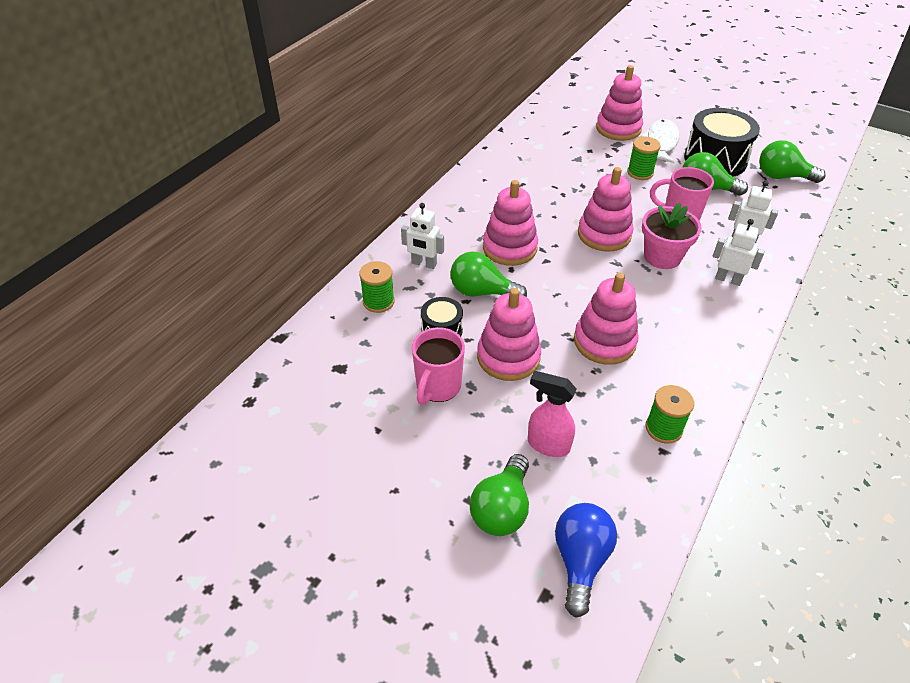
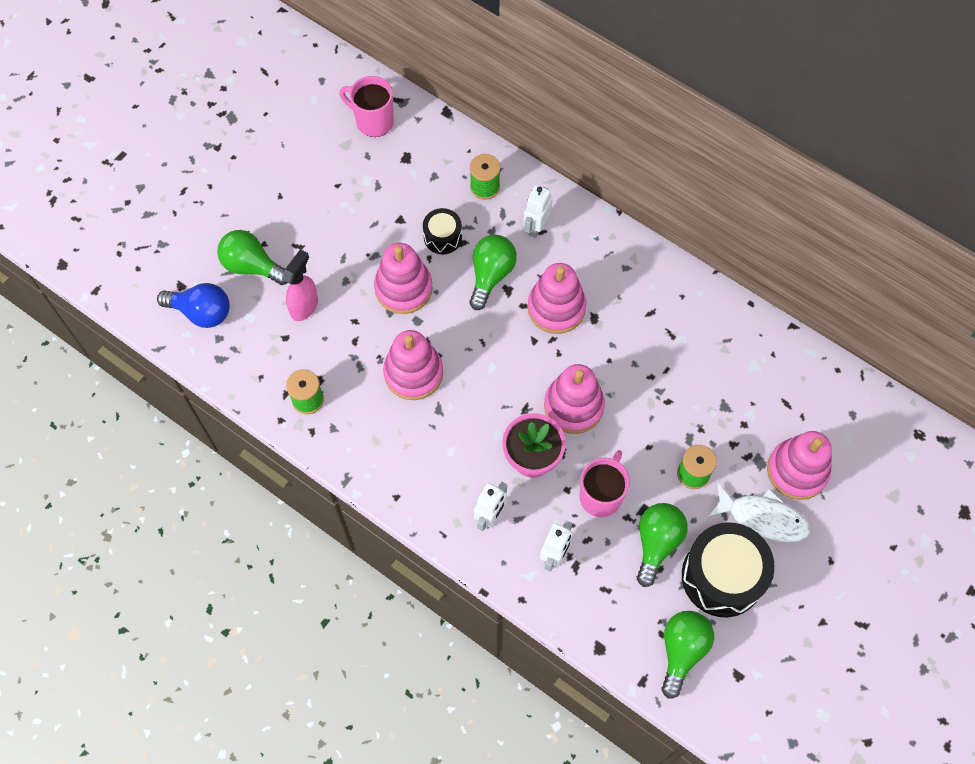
camera: 95 degrees right, 20 degrees up
pink mug [412,327,465,405] -> pink mug moved to [339,76,394,137]

